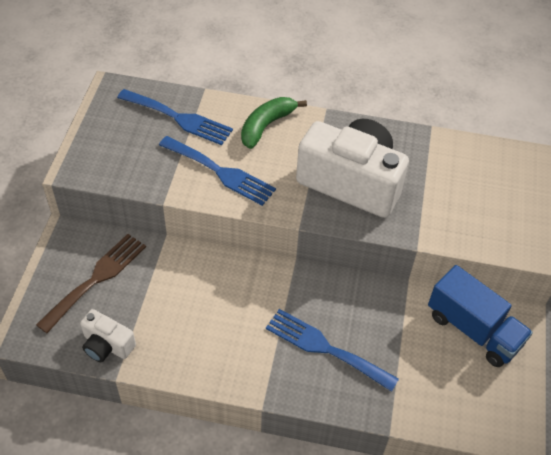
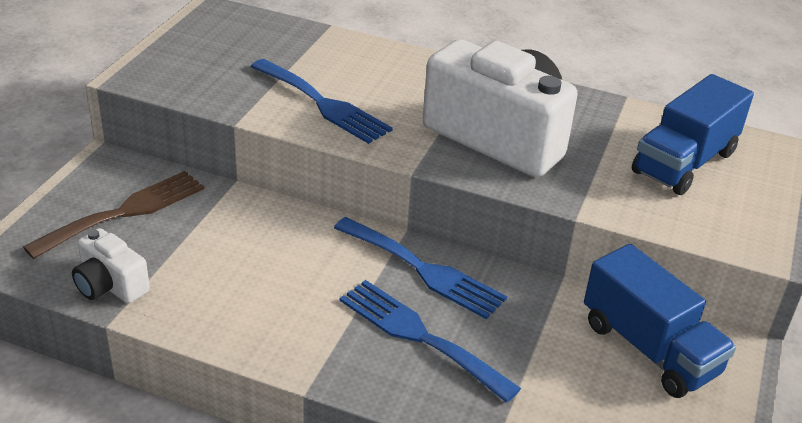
camera: 10 degrees right, 15 degrees down
blue fork [117,89,233,145] -> blue fork moved to [334,217,507,319]
green banana [241,97,307,149] -> none
none -> blue truck [632,74,754,195]

